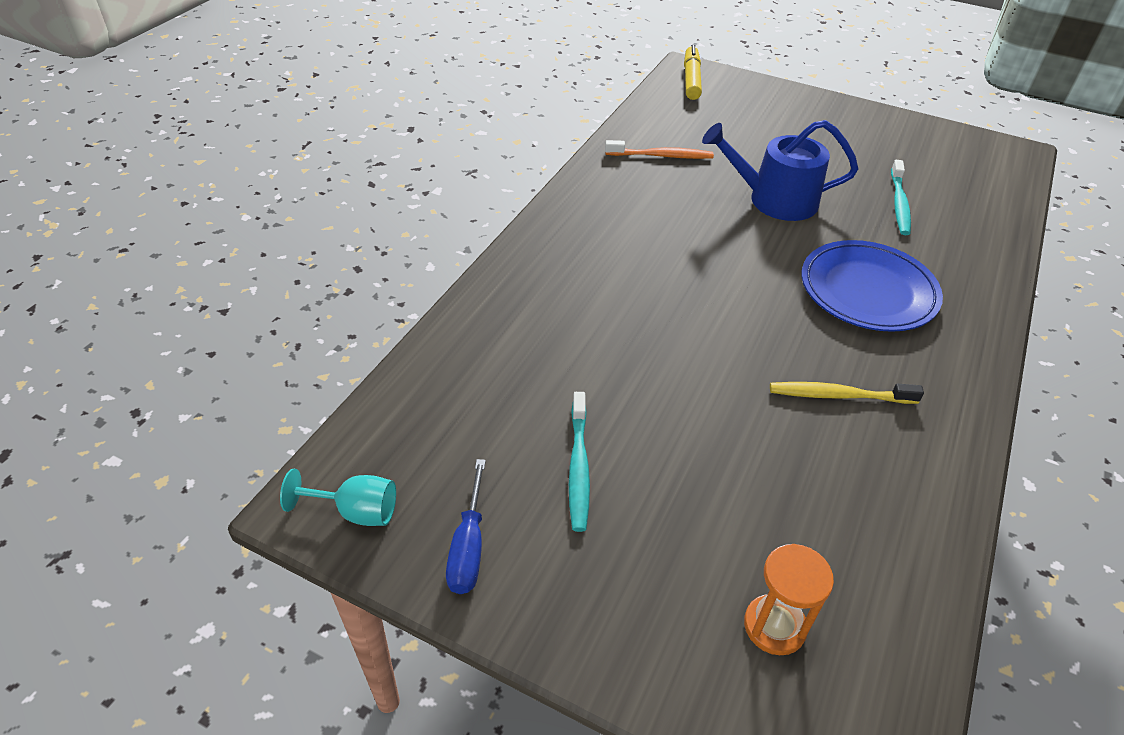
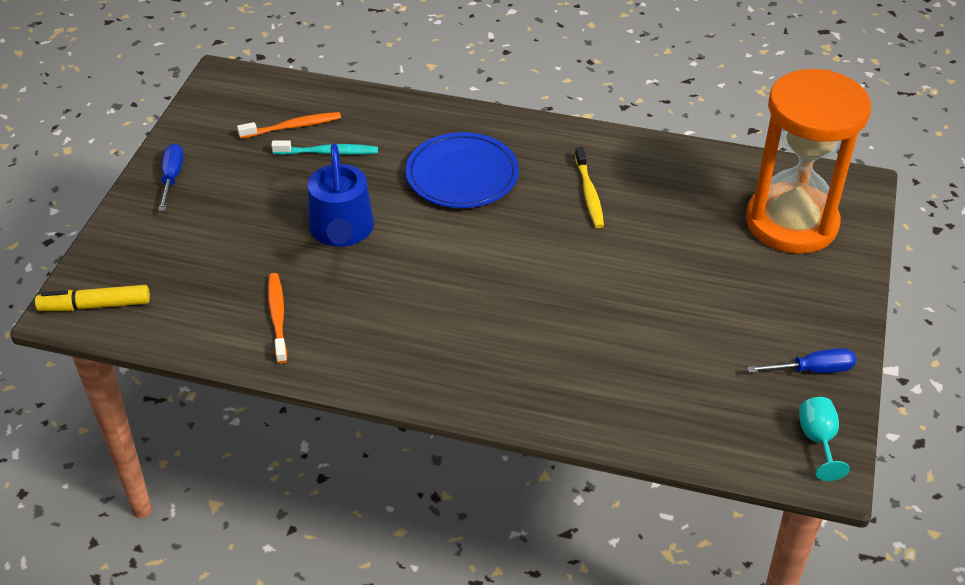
camera: 100 degrees left, 0 degrees up
turquoise toothbrush [569,392,590,532] -> none
orange hourglass [744,544,834,655] -> orange hourglass [746,69,871,254], size x2.48
none -> blue screwdriver [159,143,184,211]
none -> orange toothbrush [237,112,341,139]

